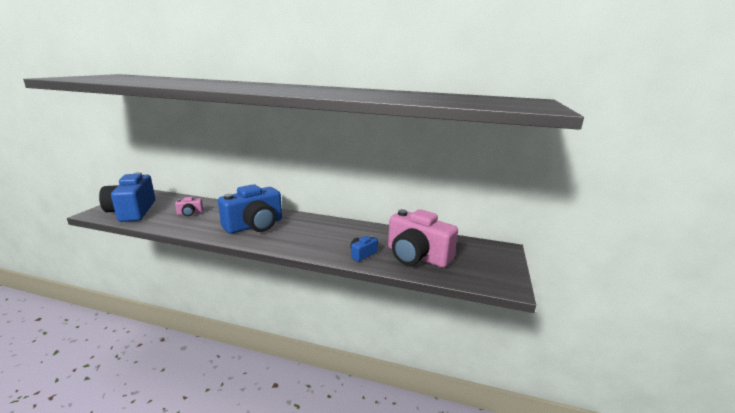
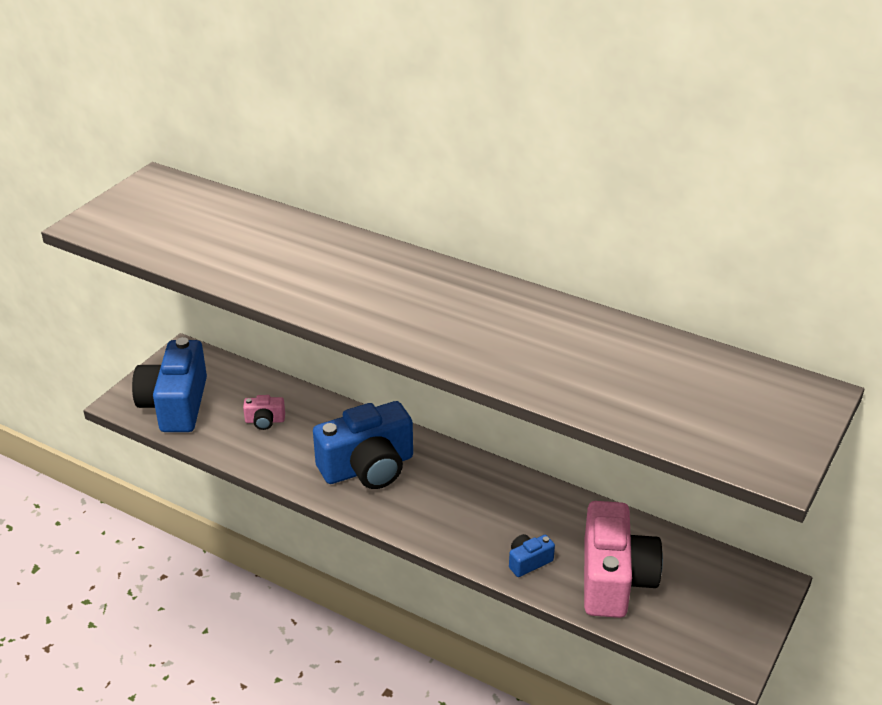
camera: 15 degrees right, 15 degrees up
pink camera [388,209,458,268] -> pink camera turned 135 degrees counterclockwise [584,501,663,618]

